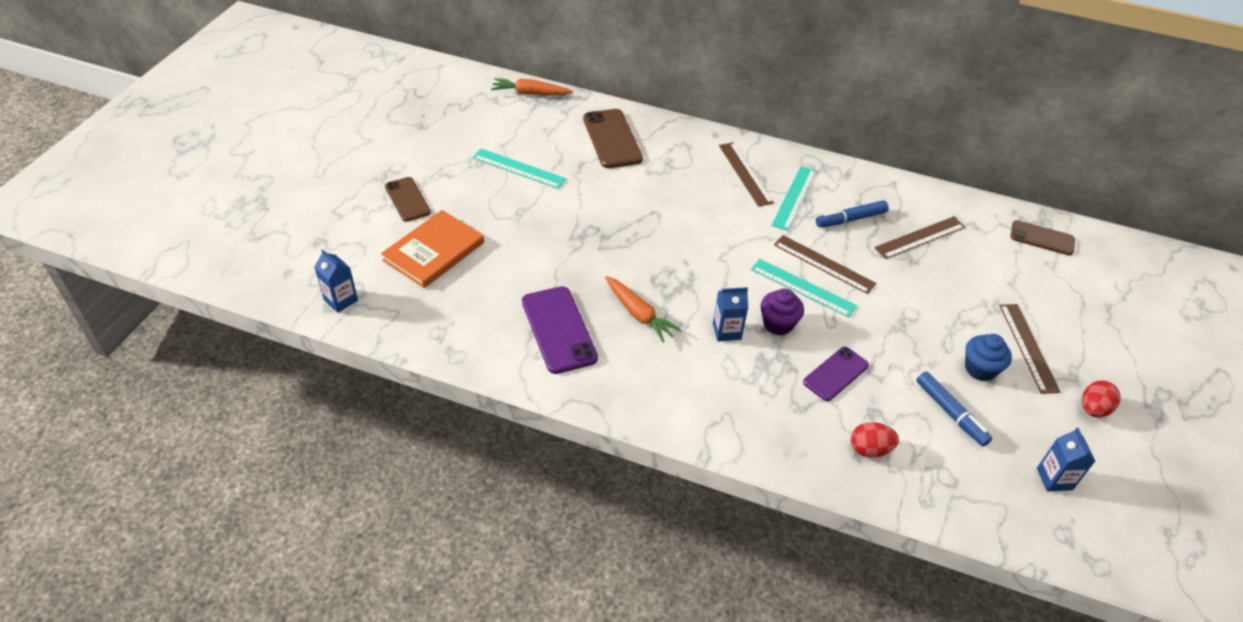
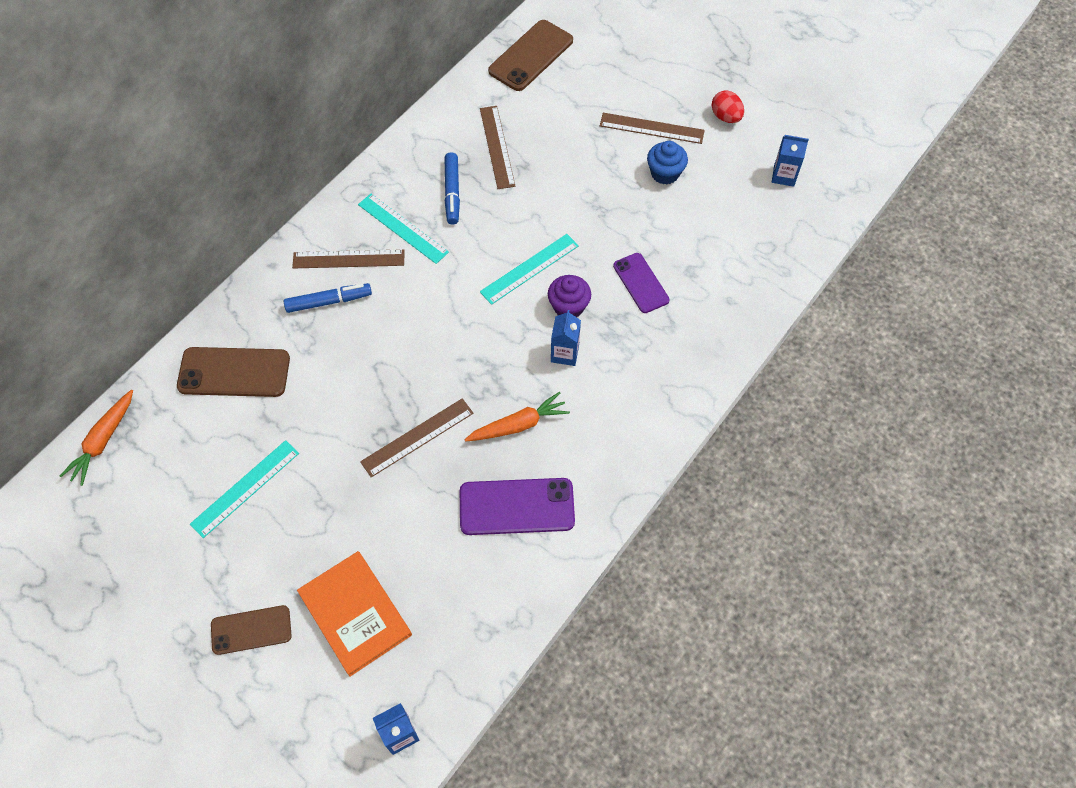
camera: 70 degrees left, 15 degrees up
brown ruler [774,235,876,294] -> brown ruler moved to [360,398,474,477]
red egg [851,422,899,457] -> none
blue marker [916,372,992,446] -> blue marker moved to [284,283,372,313]
brown phone [1010,220,1075,256] -> brown phone [488,20,573,91], size x1.54

